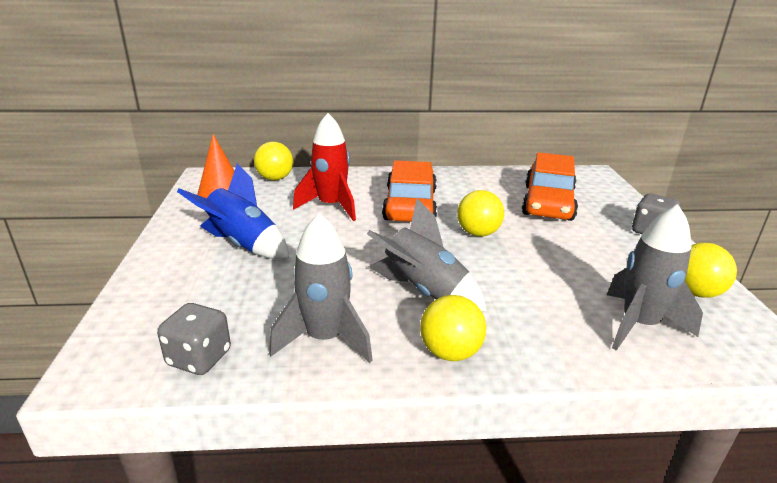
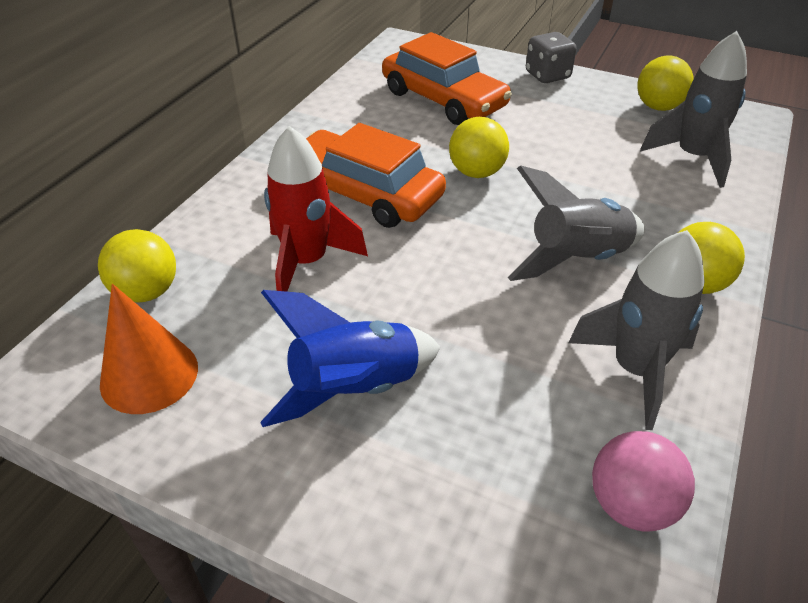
camera: 60 degrees left, 15 degrees up
grey dice [157,303,231,375] -> pink ball [592,431,695,532]

